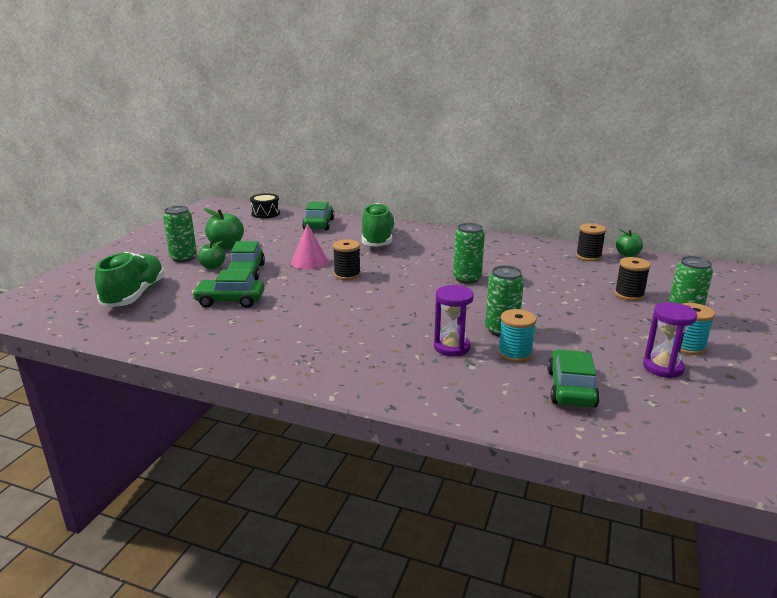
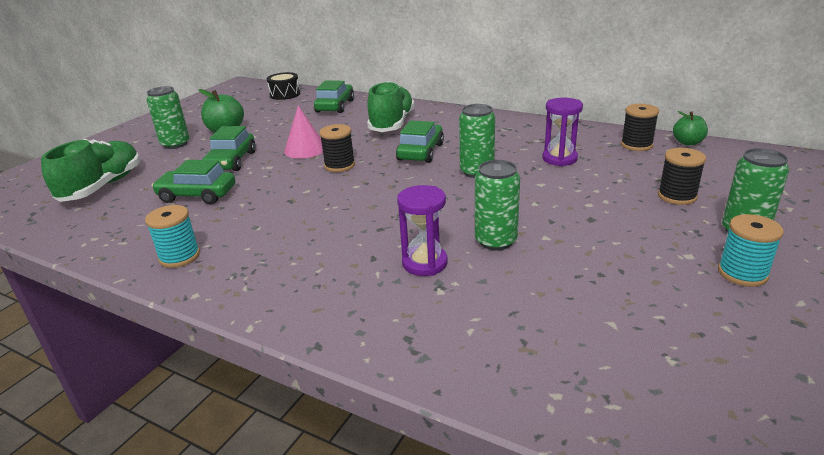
camera: 10 degrees right, 5 degrees up
green apple [198,241,225,269] -> none
turquoise spool [498,309,536,363] -> turquoise spool moved to [145,205,200,268]
green car [547,349,600,407] -> green car moved to [396,120,444,163]
purple hourglass [643,302,697,378] -> purple hourglass moved to [542,98,583,166]

